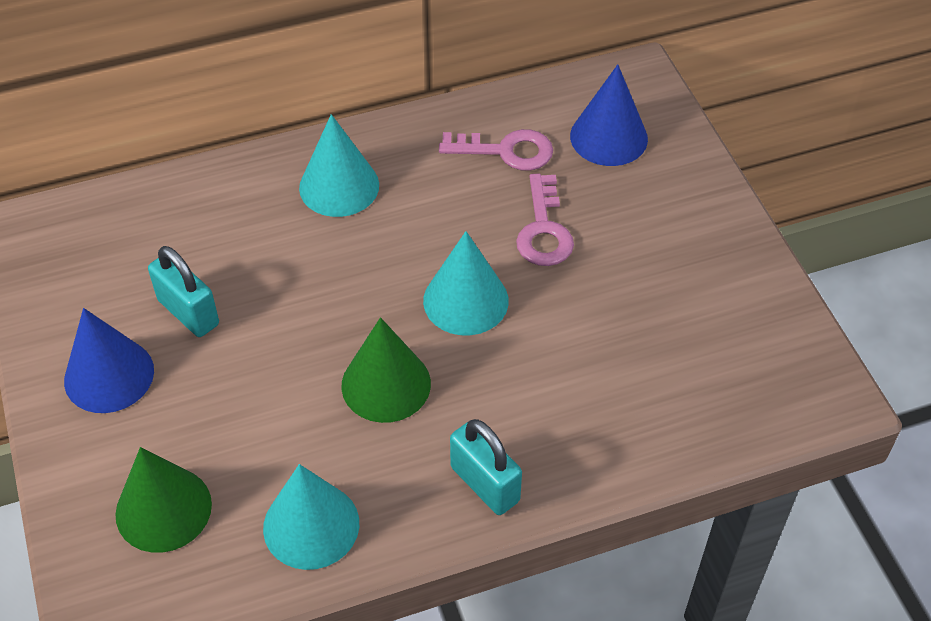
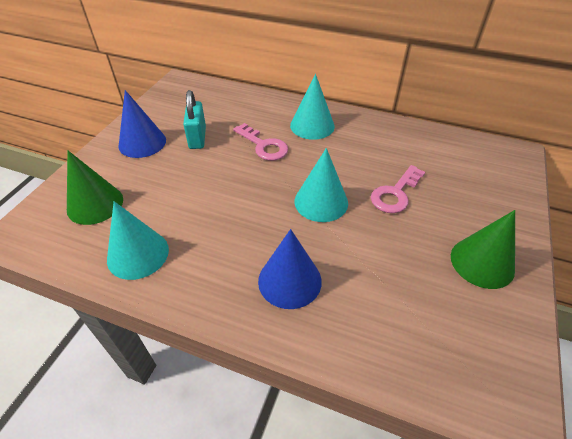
camera: 40 degrees right, 5 degrees down
green cone [341,317,431,423] -> green cone moved to [451,210,515,289]
pink key [439,129,553,171] -> pink key moved to [233,123,288,160]
turquoise padlock [450,419,522,515] -> none
blue cone [570,64,648,166] -> blue cone moved to [258,229,322,309]

